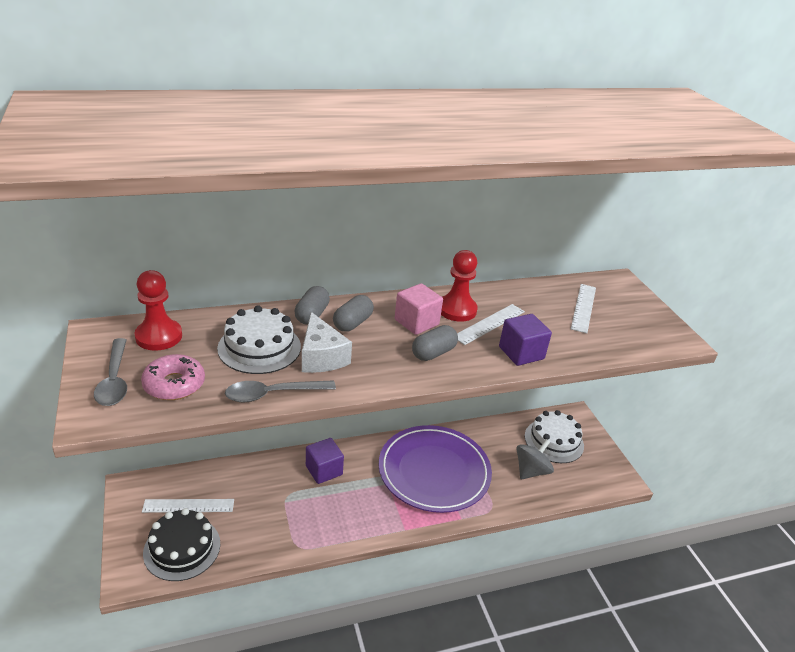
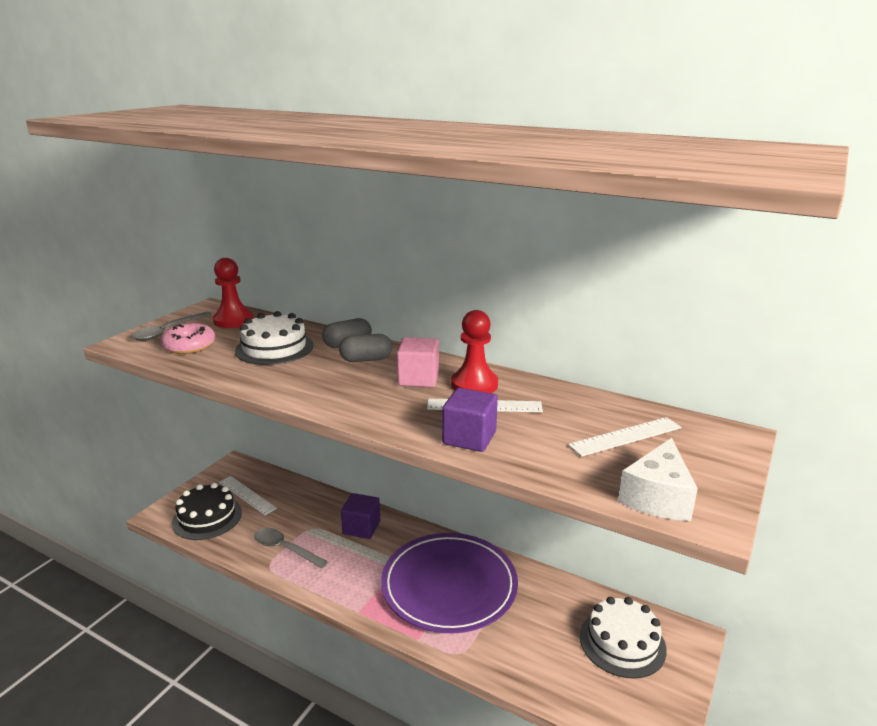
camera: 50 degrees right, 10 degrees down
grey spoon [225,380,336,403] -> grey spoon moved to [254,528,328,568]
white cheese [302,312,352,373] -> white cheese moved to [618,438,698,521]
grey capsule [412,325,458,361] -> none
grey spinning top [516,439,554,479] -> none

